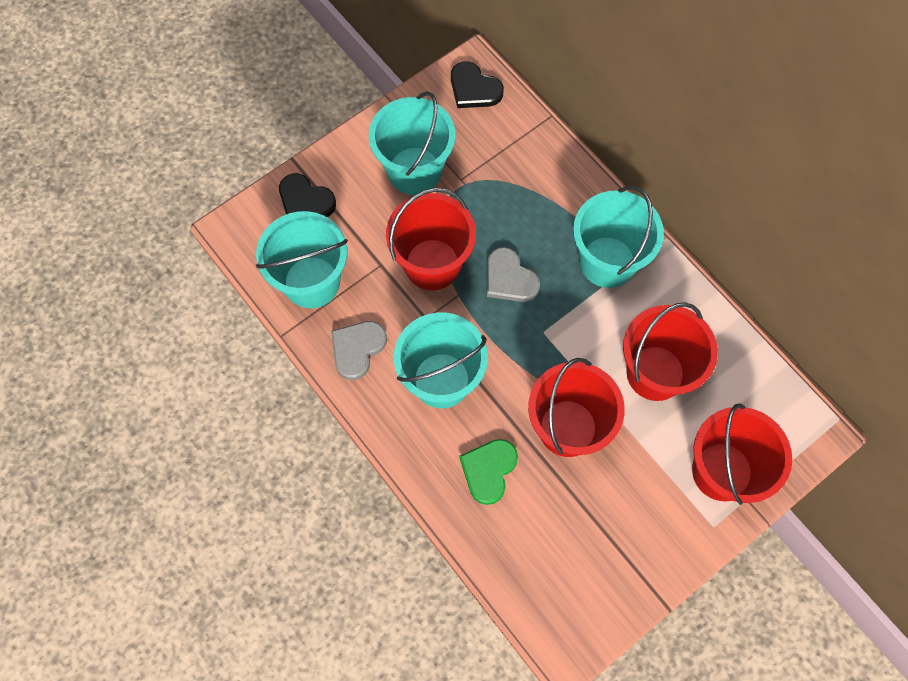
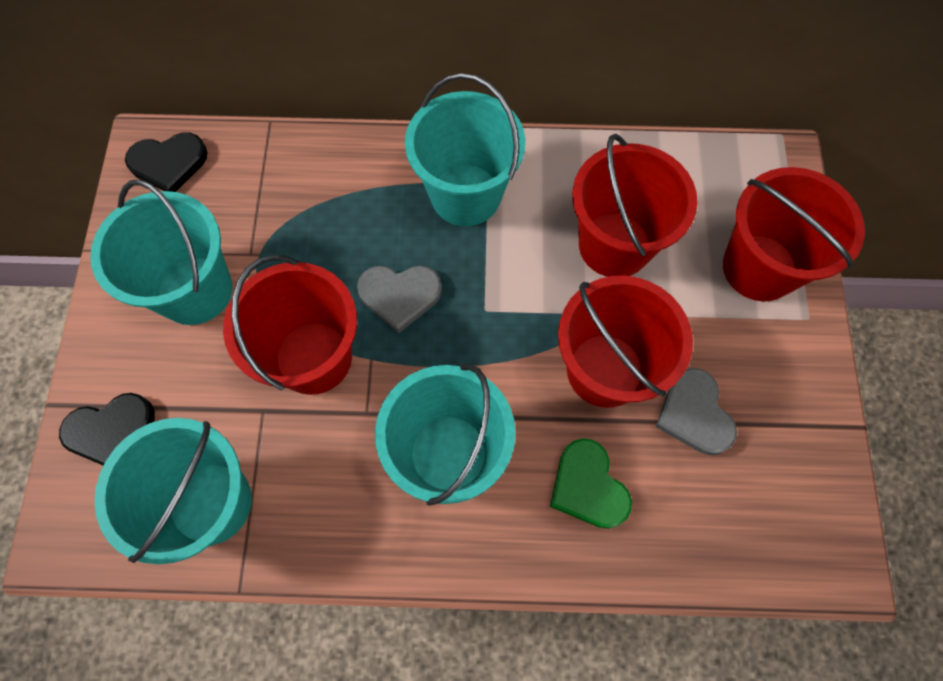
camera: 50 degrees left, 0 degrees up
grey heart [331,321,387,380] -> grey heart moved to [656,368,737,455]

